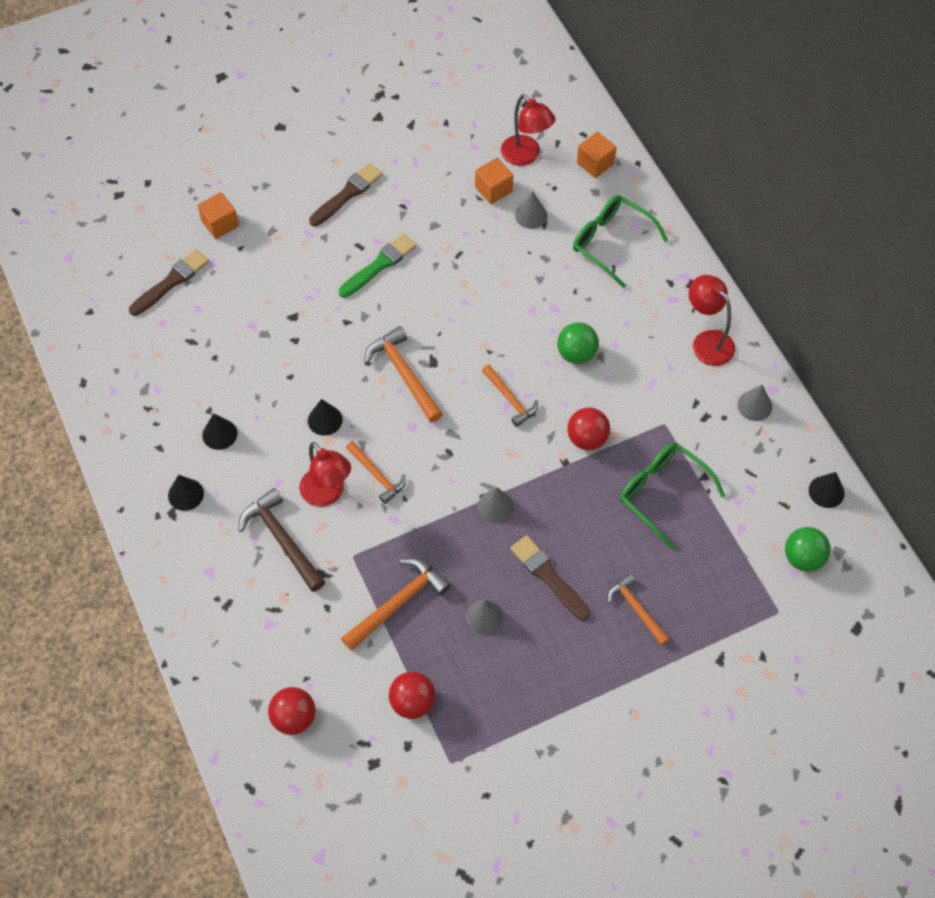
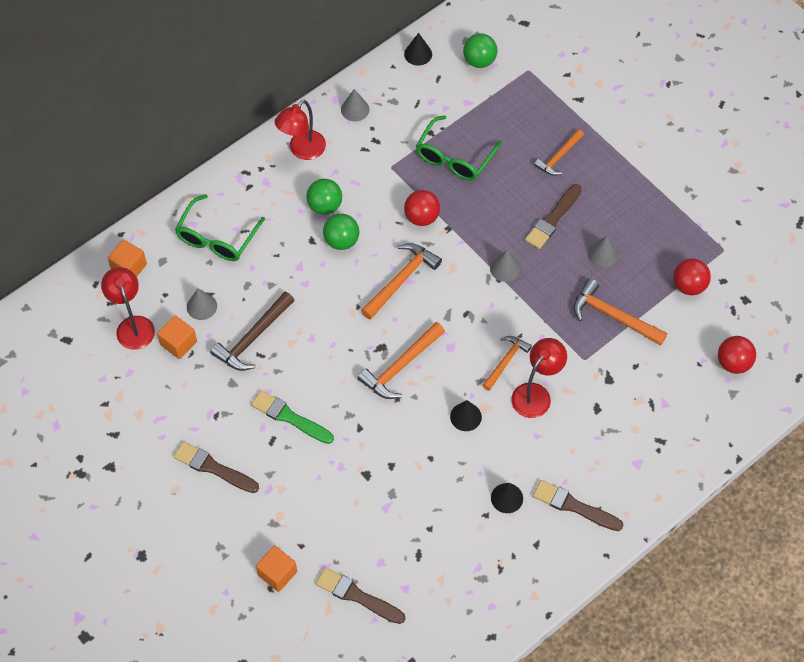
camera: 105 degrees left, 0 degrees up
black cone [168,475,204,511] -> brown brush [533,480,623,531]
brown hammer [239,488,325,592] -> brown hammer moved to [210,292,295,371]
orange hammer [482,365,538,427] -> orange hammer [361,243,442,320], size x1.52
red lamp [501,94,555,166] -> red lamp turned 60 degrees counterclockwise [101,267,155,350]
none -> green ball [306,179,342,215]

